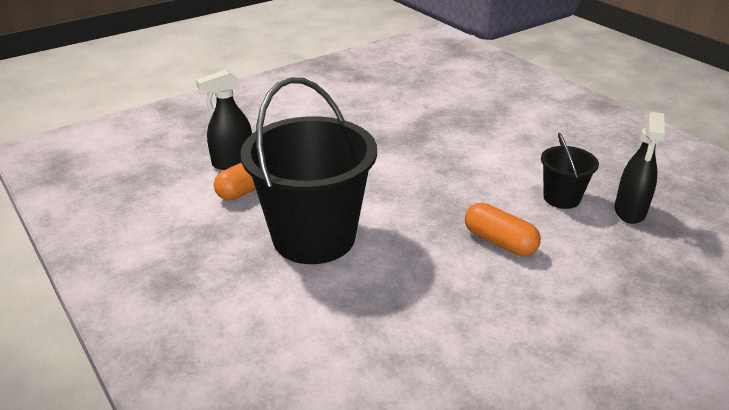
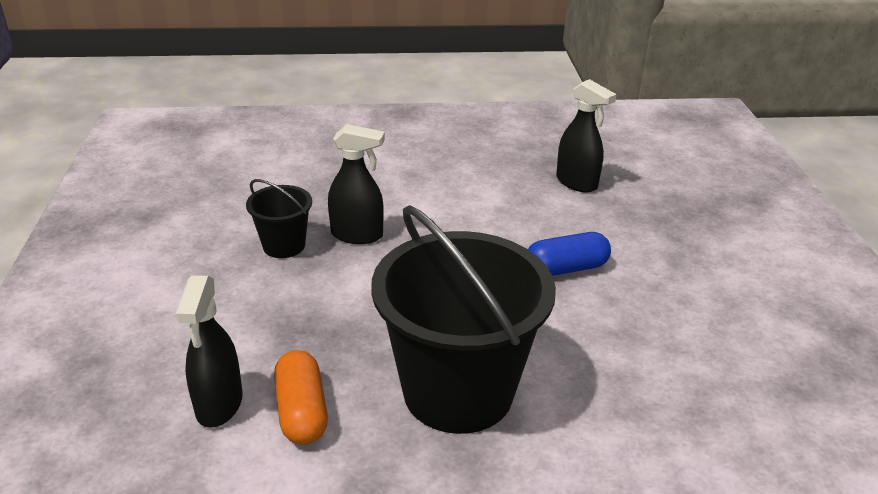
camera: 60 degrees left, 0 degrees up
orange capsule [465,203,541,256] -> blue capsule [528,232,611,276]
black bucket [541,133,599,209] -> black bucket moved to [246,179,312,258]
none -> black spray bottle [328,124,385,244]

